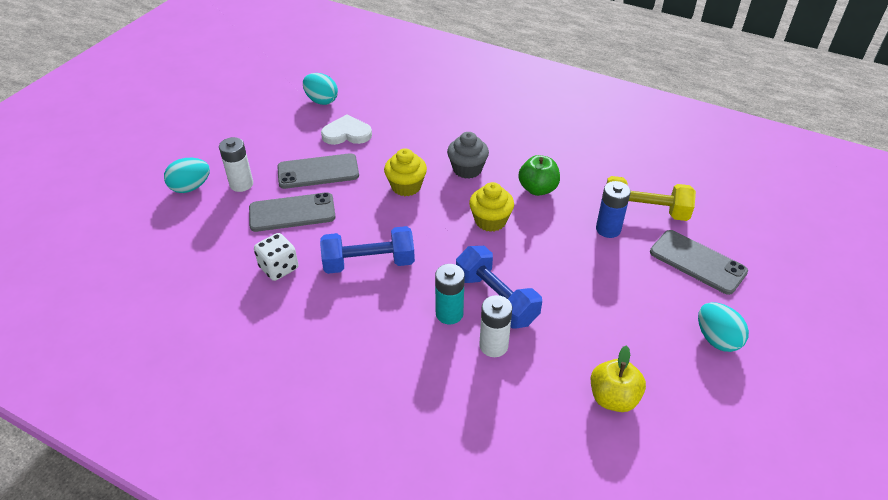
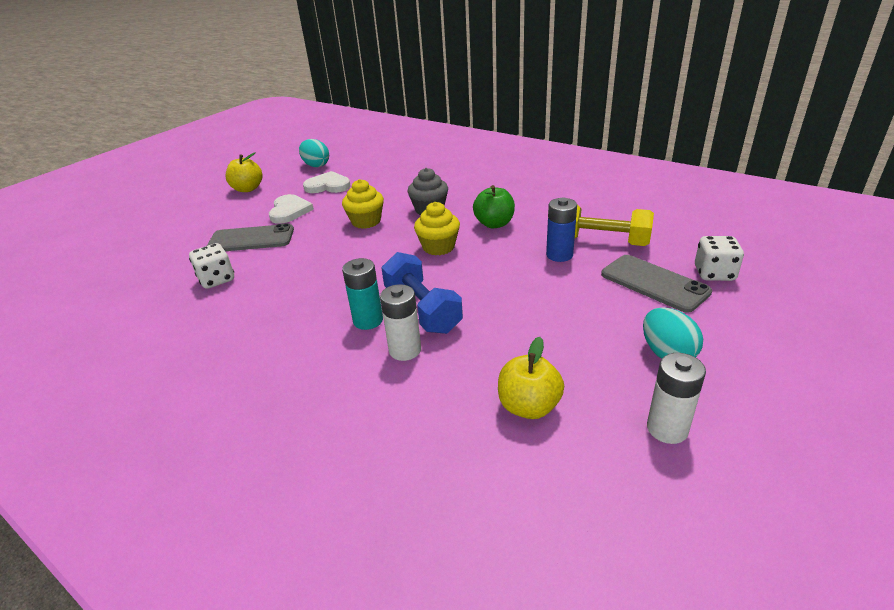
camera: 10 degrees right, 10 degrees down
turquoise egg [164,158,210,193] -> none
white battery [219,137,253,192] -> white battery moved to [647,353,706,444]
grey phone [277,153,359,189] -> white heart [269,194,314,224]
blue dumbbell [320,226,415,274] -> none
none -> yellow apple [226,152,262,192]
none -> white dice [695,236,744,281]

